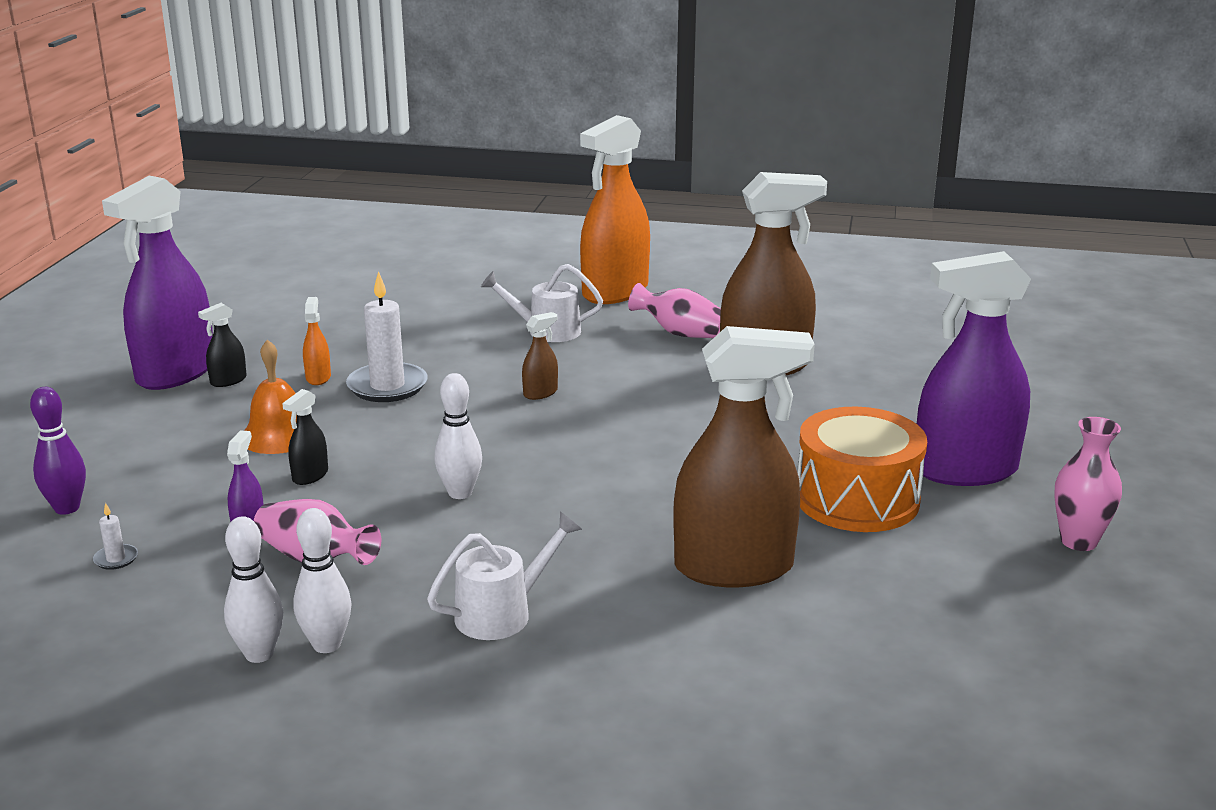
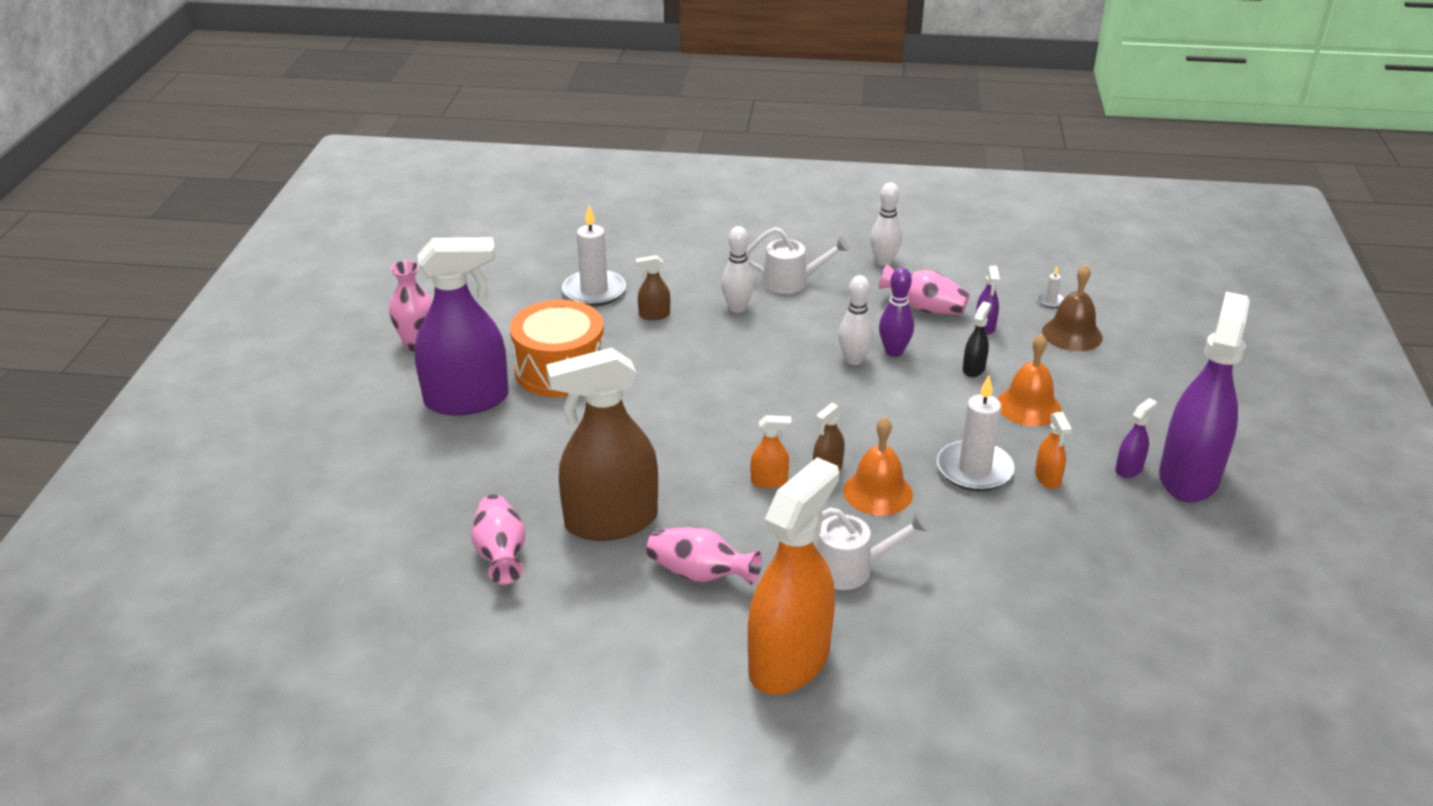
camera: 175 degrees right, 10 degrees up
purple bowling pin [30,387,86,515] -> purple bowling pin moved to [879,268,914,357]
black spray bottle [198,303,247,387] -> purple spray bottle [1115,398,1157,478]
white bowling pin [224,516,283,663] -> white bowling pin moved to [721,226,754,313]
white watering can [427,511,582,640] -> white watering can turned 135 degrees counterclockwise [746,227,850,294]
brown spray bottle [673,326,815,587] -> brown spray bottle [636,255,670,320], size x0.41
none -> pink vase [472,495,525,584]
none -> white candle [562,206,626,307]
none -> orange spray bottle [751,415,792,488]
none -> orange bell [843,417,913,516]
none -> brown bell [1042,264,1103,351]

